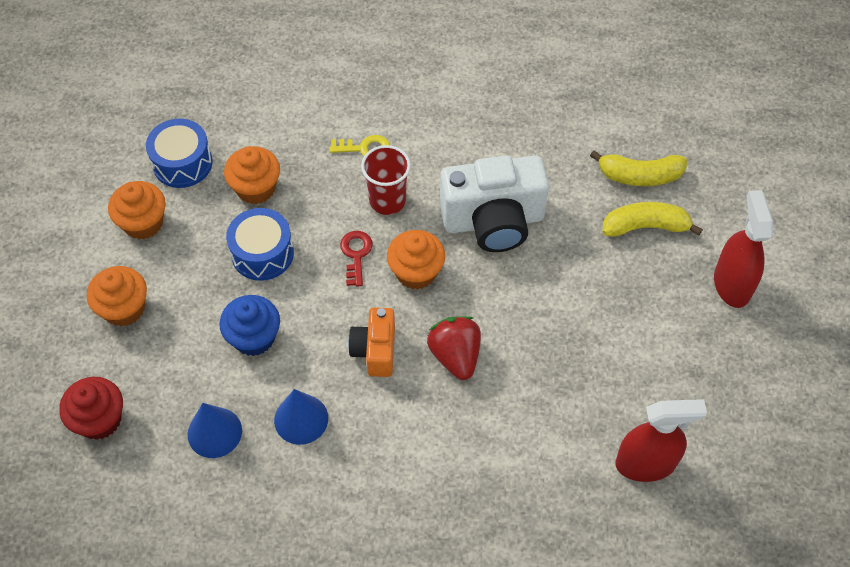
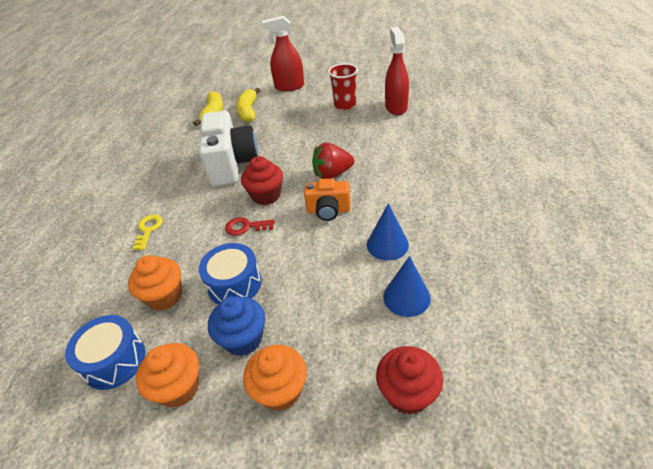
camera: 85 degrees left, 15 degrees down
blue cupcake [219,295,280,356] -> blue cupcake moved to [208,296,265,356]
red cup [361,145,411,215] -> red cup moved to [328,63,358,110]
orange cupcake [387,230,445,290] -> red cupcake [241,156,283,205]

